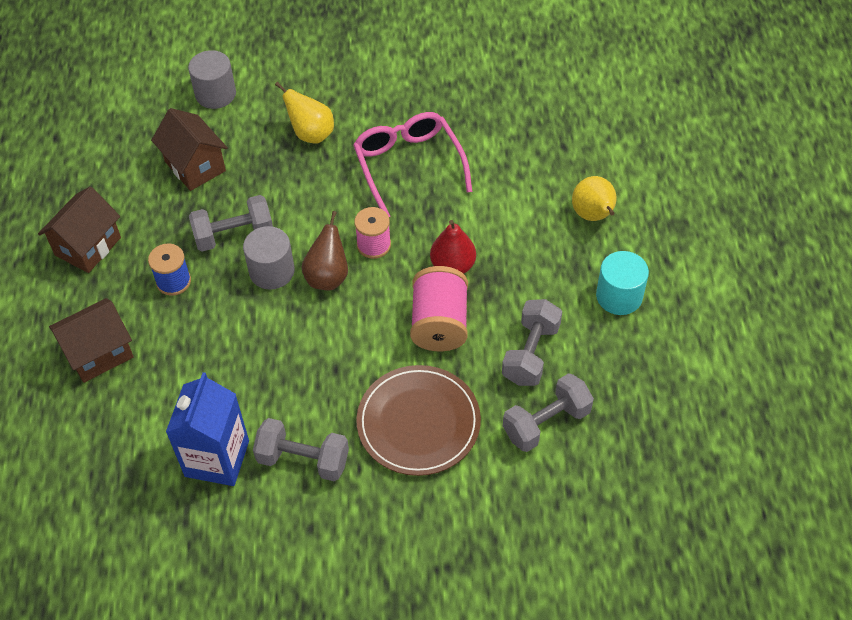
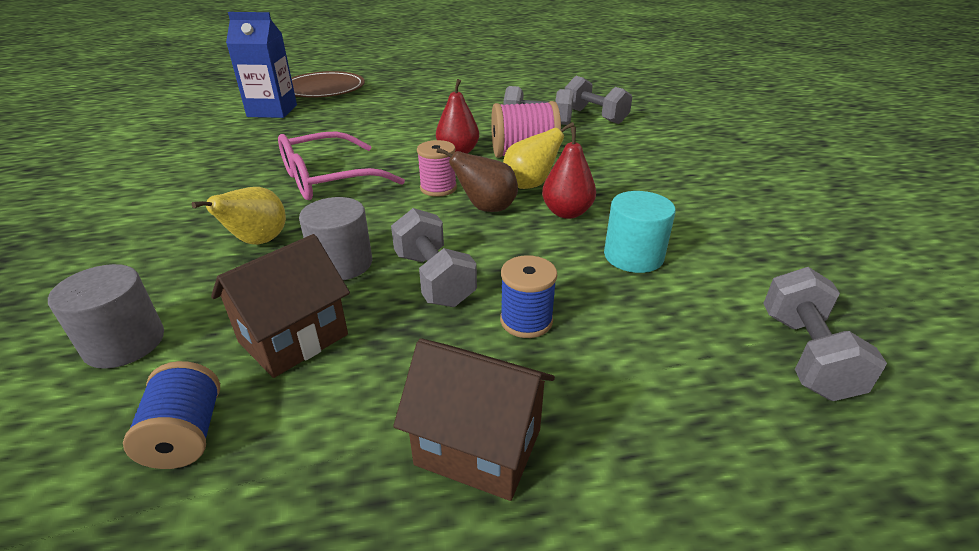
camera: 100 degrees left, 20 degrees down
brown house [49,298,134,383] -> none
blue carton [166,372,249,486] -> blue carton moved to [226,12,297,118]
grey cylinder [243,226,295,290] -> grey cylinder moved to [299,197,372,280]
grey dumbbell [253,418,349,481] -> grey dumbbell moved to [763,267,887,401]
brown plate [356,365,481,476] -> brown plate moved to [291,71,365,98]
yellow pear [572,176,617,221] -> yellow pear moved to [503,122,574,189]
turquoise cylinder [596,251,649,315] -> turquoise cylinder moved to [604,191,676,273]
none -> blue spool [123,361,220,469]
none -> red pear [542,127,596,219]

